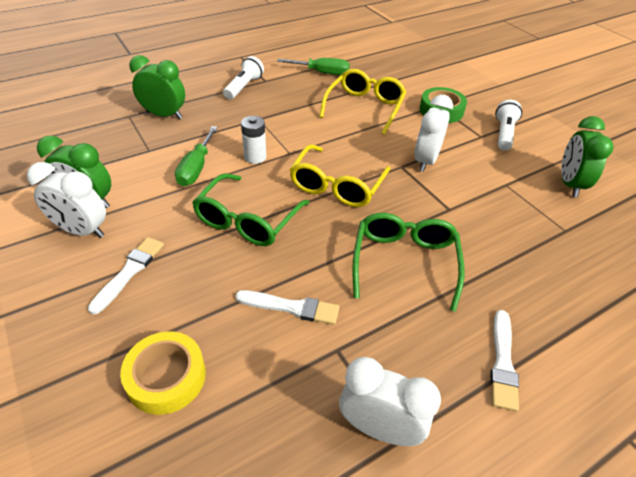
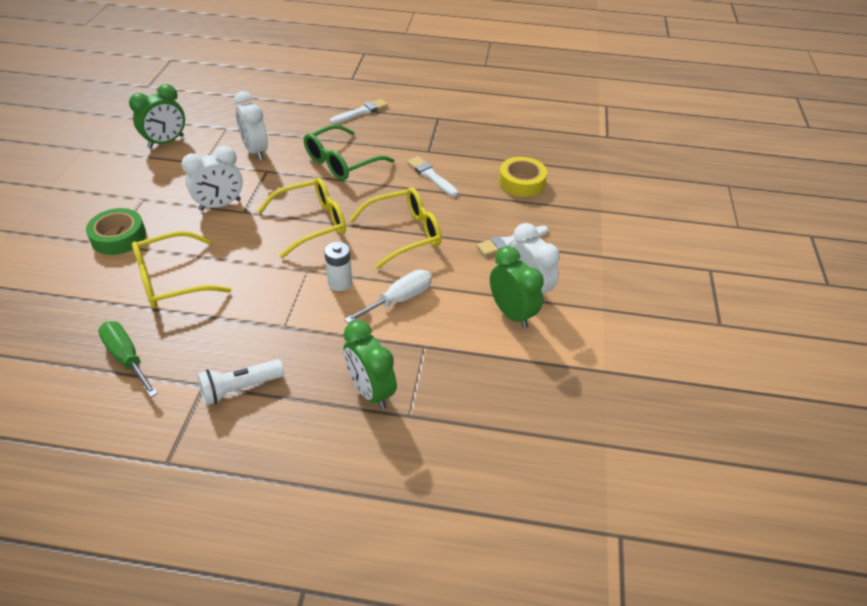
camera: 140 degrees left, 0 degrees up
green screwdriver [175,126,218,186] -> white screwdriver [344,270,432,324]
green glasses [192,173,309,246] -> yellow glasses [349,187,442,269]
white clock [339,357,441,446] -> white clock moved to [233,91,268,160]
white flashlight [495,100,522,151] -> none

